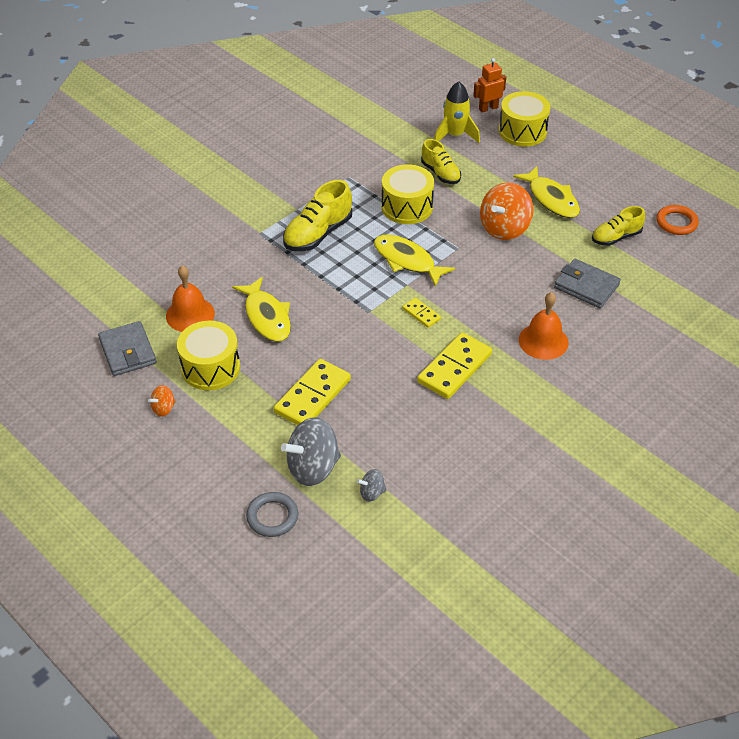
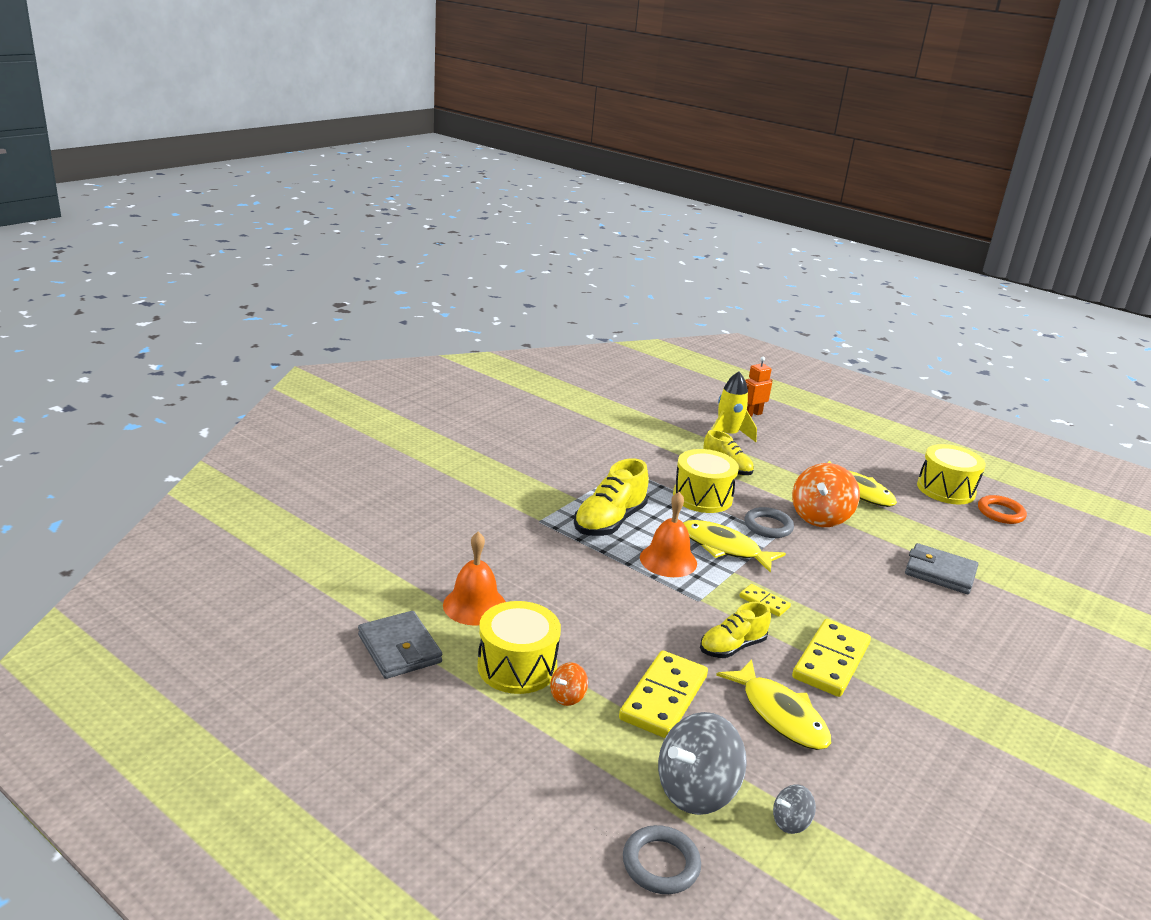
camera: 10 degrees left, 20 degrees down
orange spinning top [148,385,176,417] -> orange spinning top moved to [550,662,588,706]
yellow fish [232,277,291,342] -> yellow fish moved to [716,659,831,750]
yellow drum [499,91,550,147] -> yellow drum moved to [917,444,986,504]
orange bell [519,292,568,360] -> orange bell moved to [640,492,697,577]
yellow shoe [592,206,645,246] -> yellow shoe moved to [700,602,771,658]
none -> grey ring [744,507,794,538]

